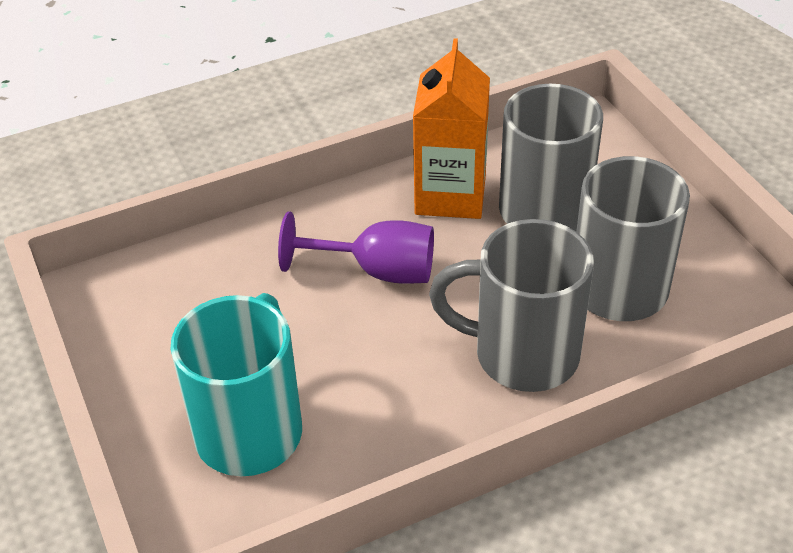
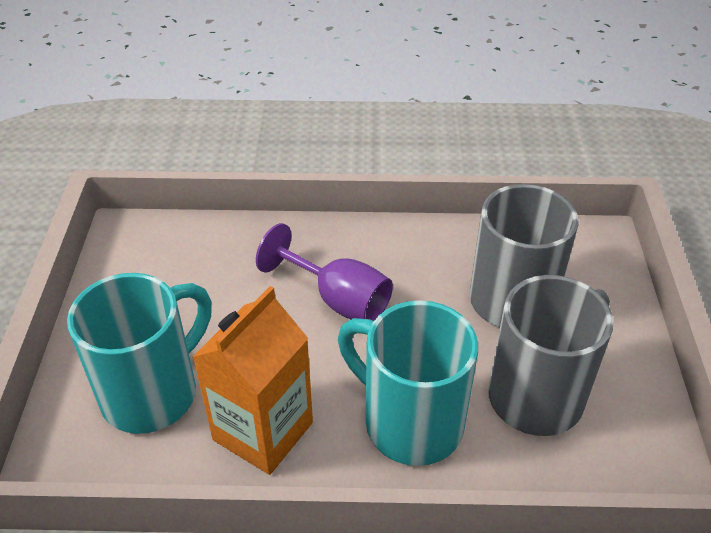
camera: 25 degrees right, 0 degrees up
orange carton [413,38,490,219] -> orange carton moved to [193,286,313,475]
grey mug [429,219,594,392] -> turquoise mug [338,300,478,466]

